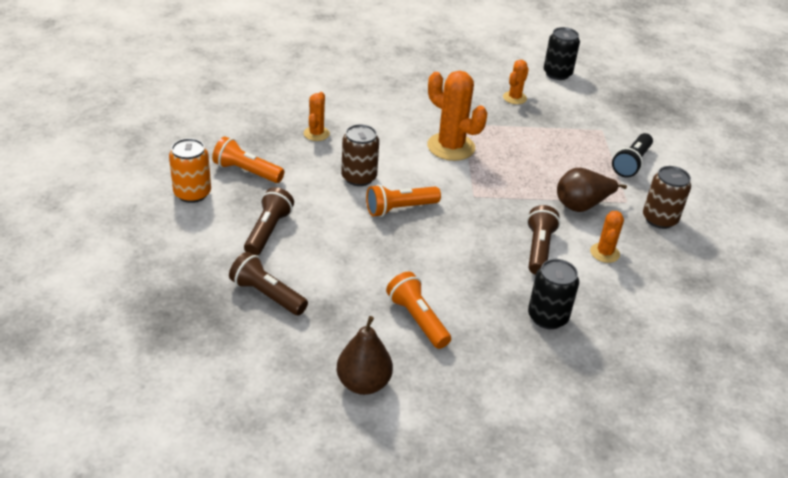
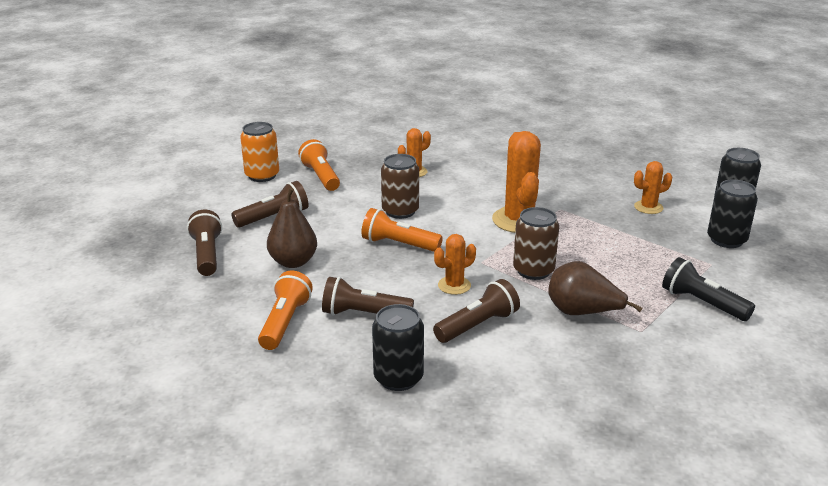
camera: 45 degrees right, 10 degrees down
brown pear [337,316,393,395] -> brown pear moved to [267,188,317,268]
orange cactus [590,211,624,263] -> orange cactus moved to [434,234,476,295]
black flashlight [612,133,653,178] -> black flashlight turned 60 degrees clockwise [662,257,755,321]
brown can [643,166,691,229] -> brown can moved to [513,207,559,280]
none -> brown flashlight [322,277,414,316]
none -> black can [707,179,758,248]

